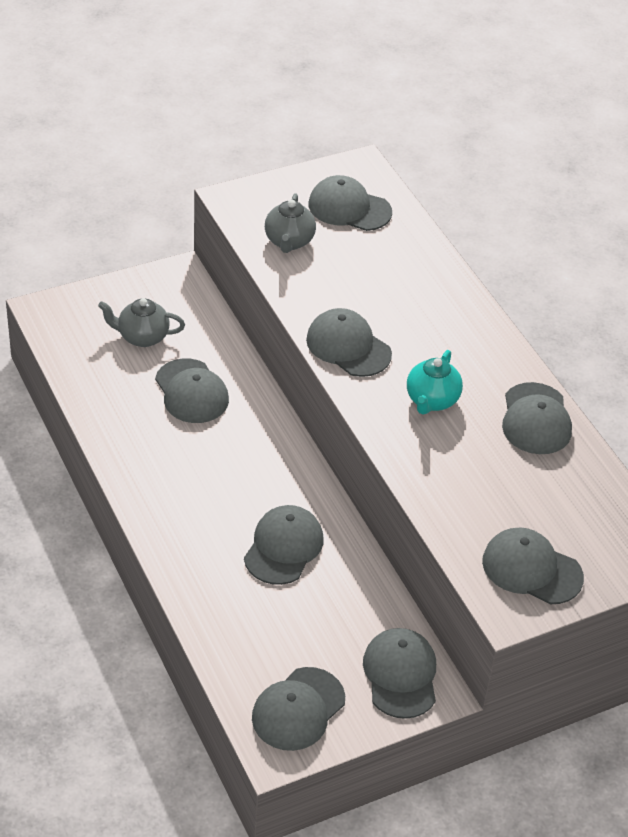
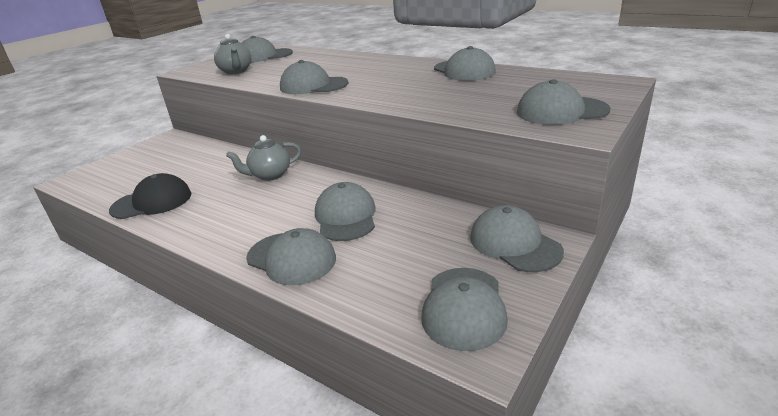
camera: 25 degrees left, 15 degrees down
grey teapot [98,298,185,347] -> grey teapot moved to [226,135,301,181]
grey cap [155,358,229,423] -> grey cap moved to [246,228,336,285]
turquoise teapot [407,350,463,415] -> none
none -> black cap [109,173,191,219]

